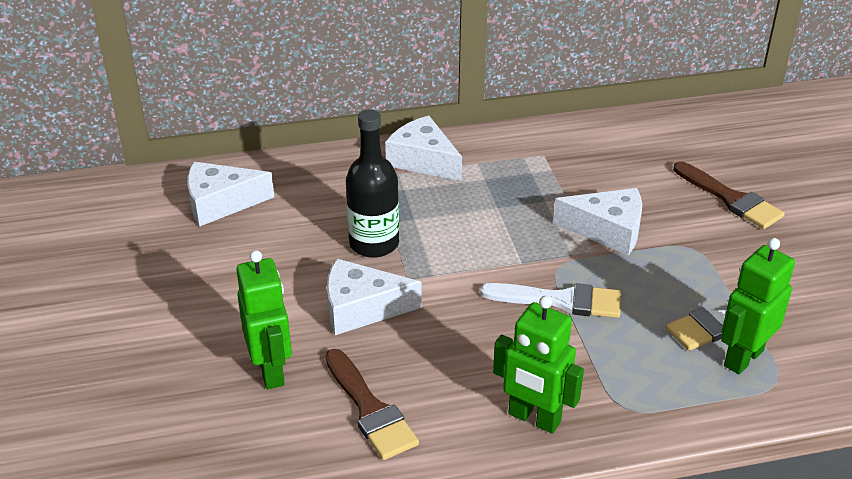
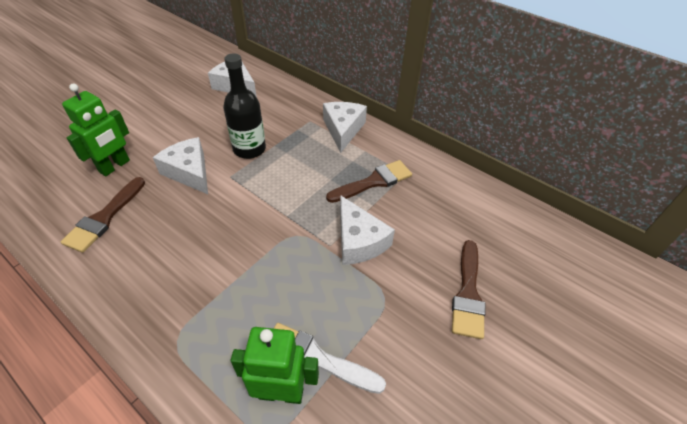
camera: 50 degrees right, 10 degrees up
white brush [480,283,621,318] -> none
green robot [493,296,584,434] -> none
none -> brown brush [326,160,412,203]

